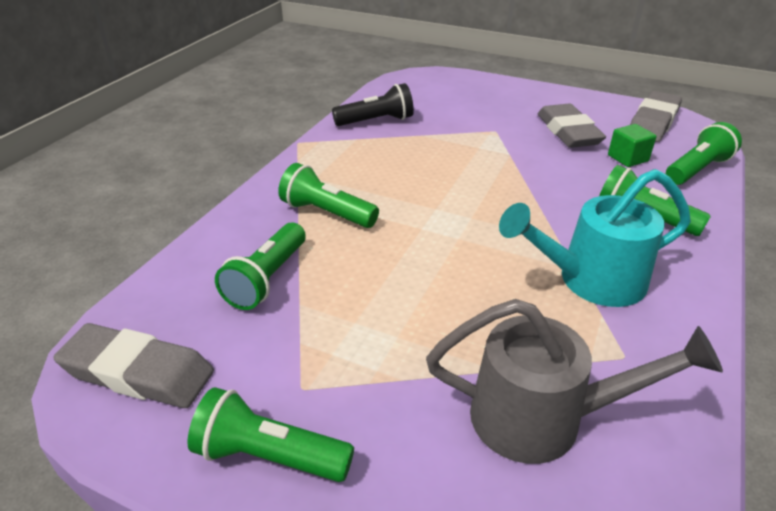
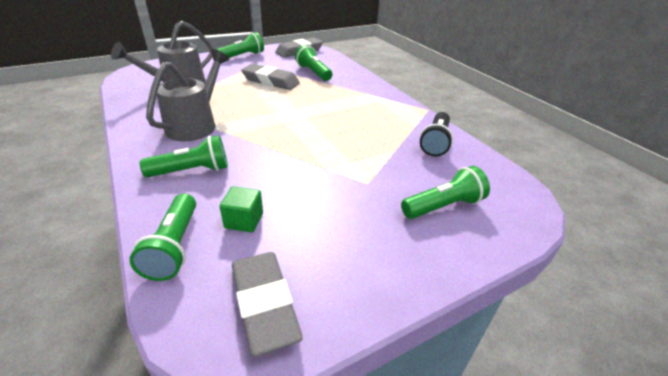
camera: 125 degrees right, 0 degrees up
green flashlight [278,163,379,228] -> green flashlight moved to [401,166,490,219]
turquoise watering can [499,169,691,307] -> grey watering can [146,49,229,141]
grey eraser [538,103,606,148] -> grey eraser moved to [241,64,300,90]

